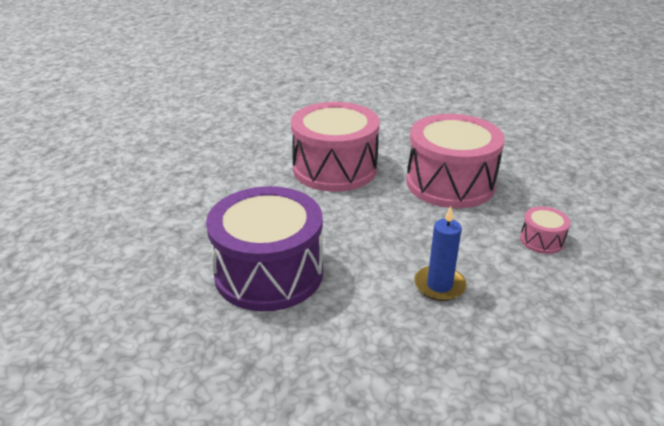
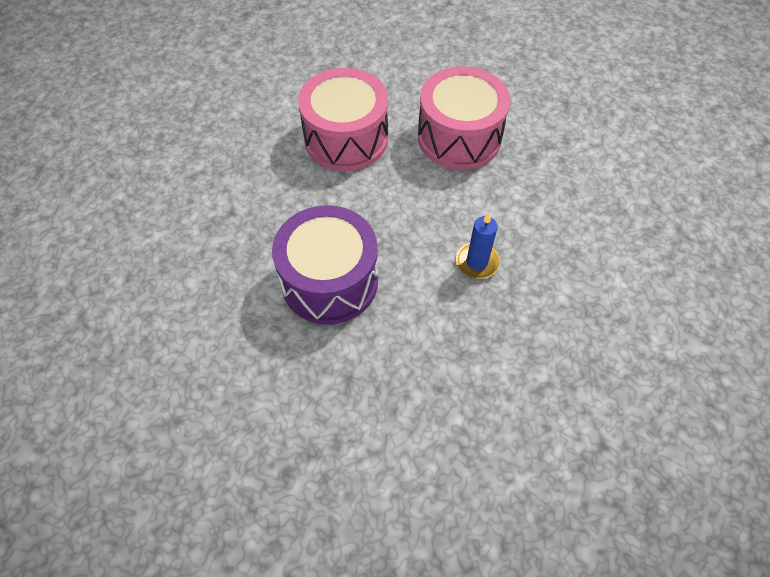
camera: 15 degrees left, 25 degrees up
pink drum [520,207,570,254] -> none

